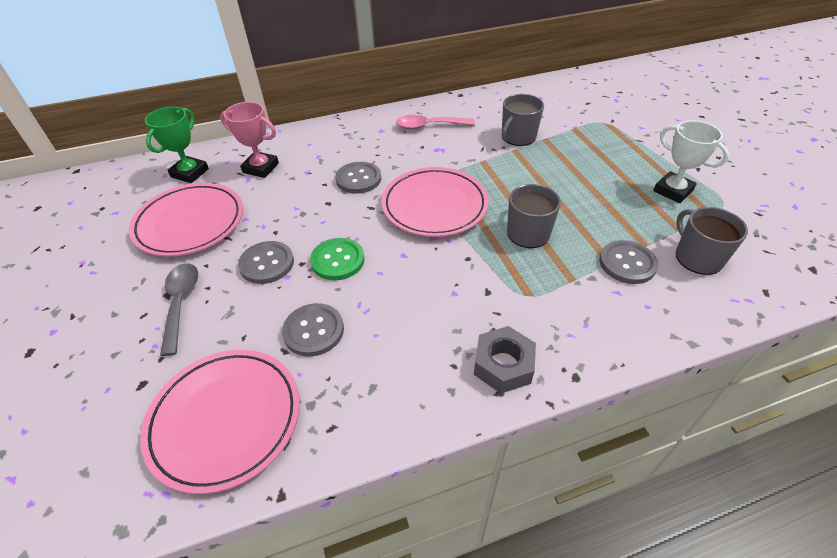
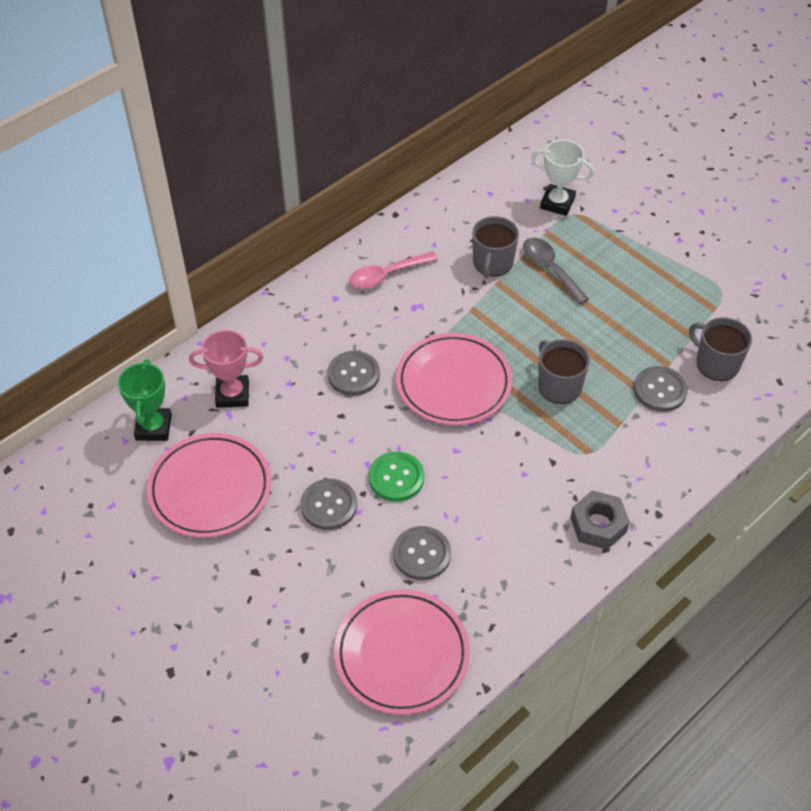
camera: 25 degrees left, 5 degrees up
grey spoon [160,263,198,356] -> grey spoon moved to [523,238,589,304]
white trophy [653,121,729,203] -> white trophy moved to [531,140,594,216]

